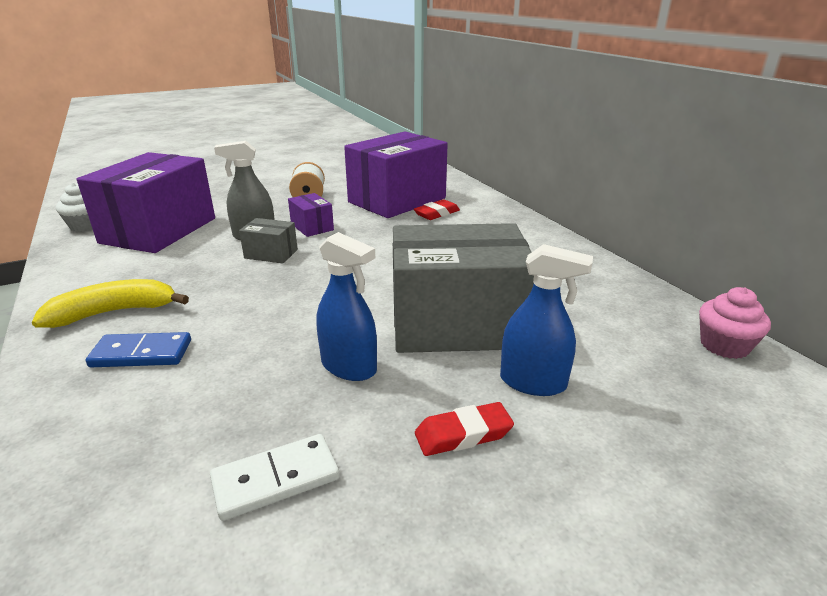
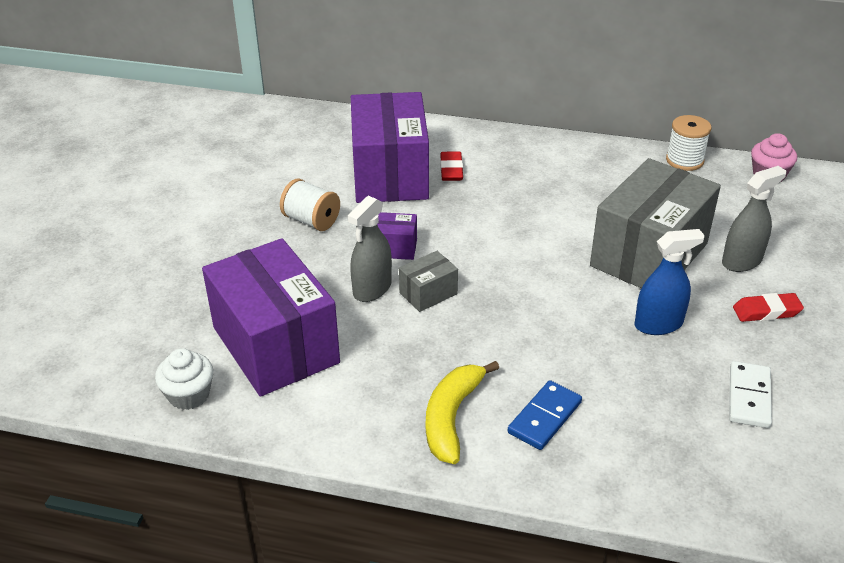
camera: 50 degrees left, 10 degrees up
red eraser [415,402,514,456] -> red eraser turned 60 degrees clockwise [733,293,804,322]
blue spray bottle [500,244,593,396] -> grey spray bottle [722,166,786,272]
none -> white spool [666,115,711,171]

